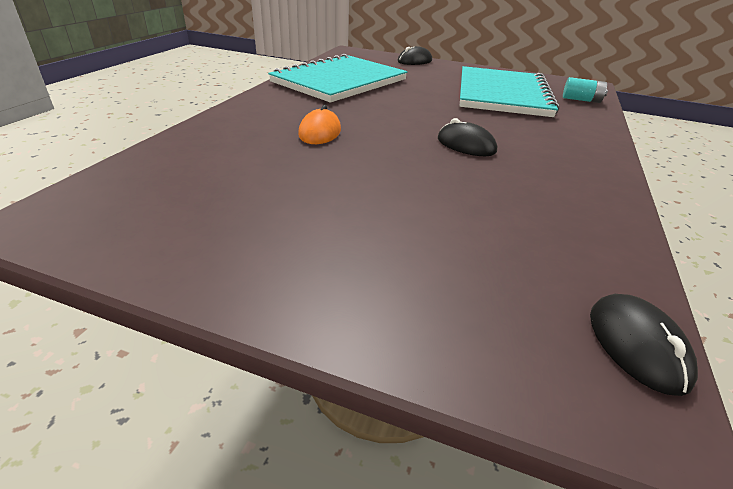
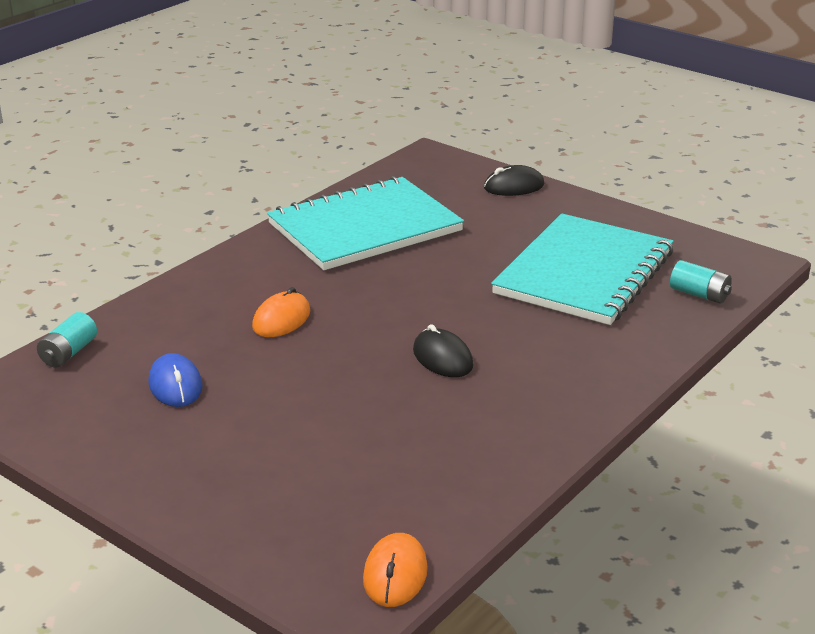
camera: 20 degrees right, 5 degrees down
black mouse [590,294,698,396] -> orange mouse [363,533,428,607]
none -> turquoise battery [37,312,97,367]
none -> blue mouse [148,353,203,407]

